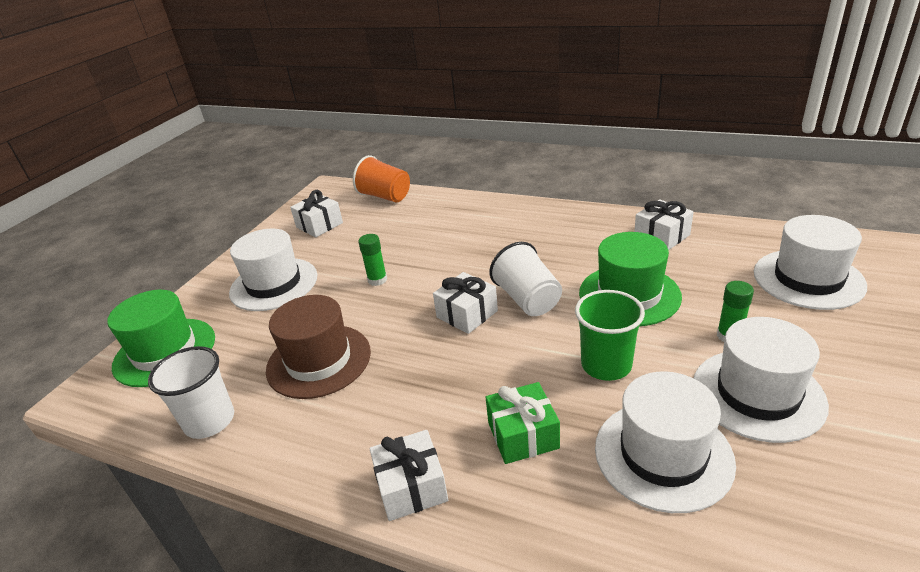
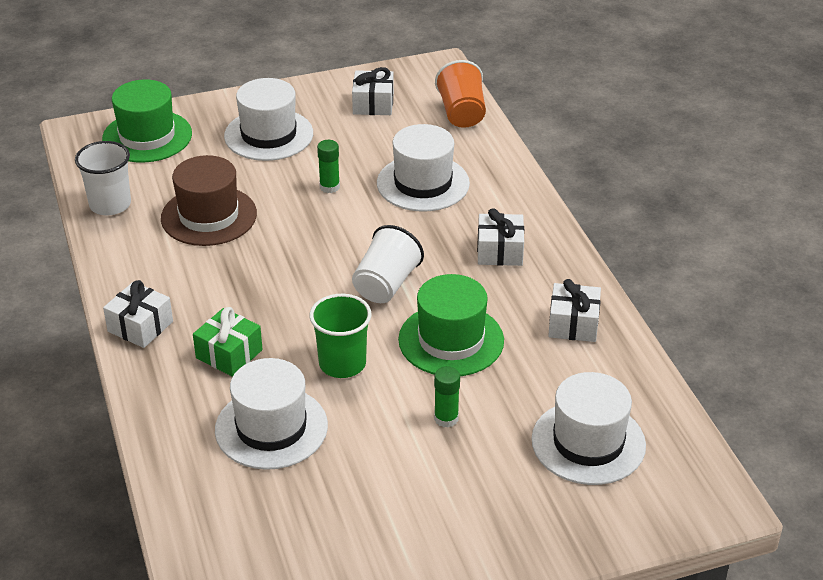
camera: 45 degrees right, 5 degrees up
white gift [433,272,498,334] -> white gift moved to [477,208,524,266]
white hat [694,317,829,443] -> white hat moved to [377,124,470,212]

